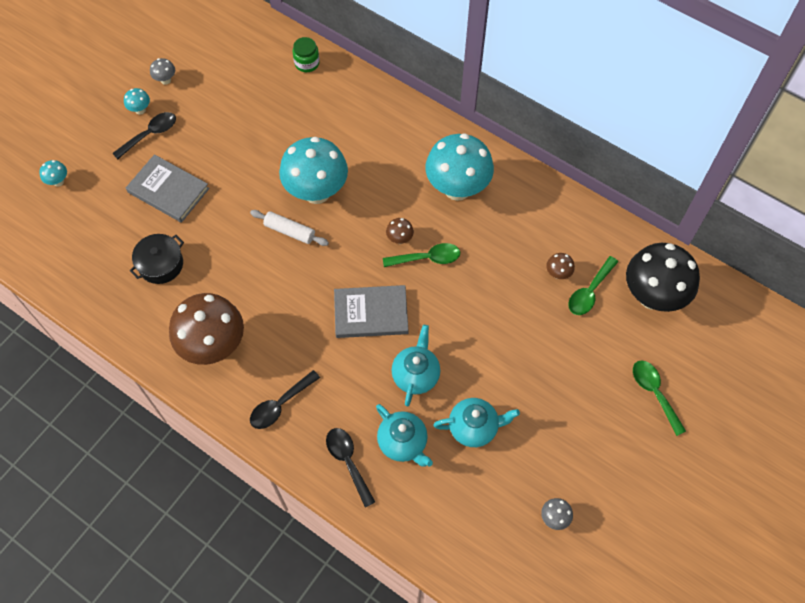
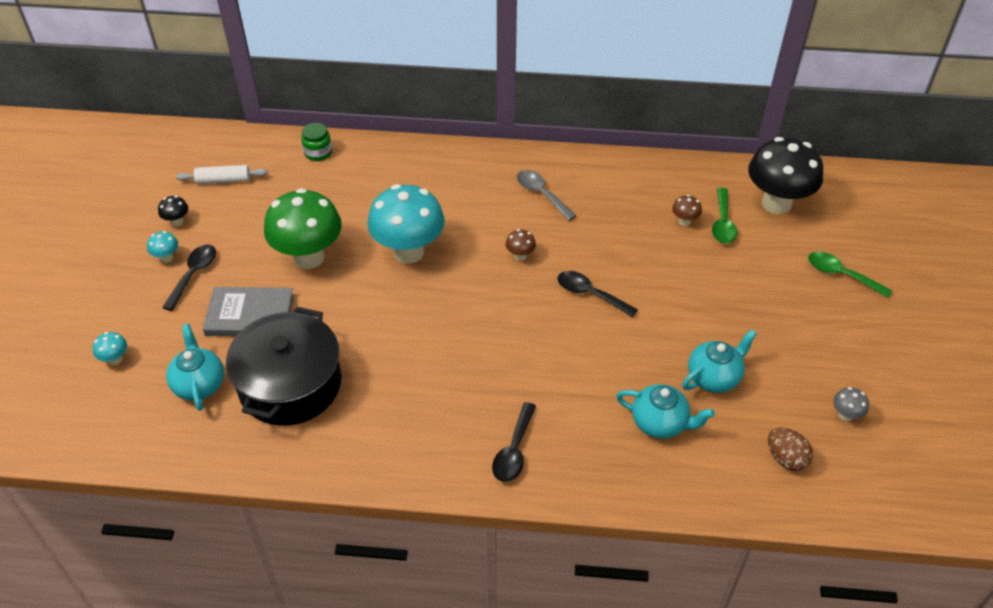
camera: 30 degrees left, 15 degrees down
black pot [130,234,184,284] -> black pot [226,307,342,426], size x1.89
grey mushroom [150,58,175,85] -> black mushroom [158,196,188,226]
brown mushroom [169,293,244,365] -> none
white rolling pin [250,210,329,246] -> white rolling pin moved to [176,165,268,184]
black spoon [326,428,375,507] -> black spoon moved to [557,271,638,317]
grey book [334,285,408,338] -> none
green spoon [383,243,460,267] -> none
turquoise teapot [392,325,440,406] -> turquoise teapot moved to [166,324,224,411]
turquoise mushroom [425,133,494,201] -> grey spoon [517,170,577,221]
none -> green mushroom [264,188,342,269]
none -> brown egg [768,427,813,471]

